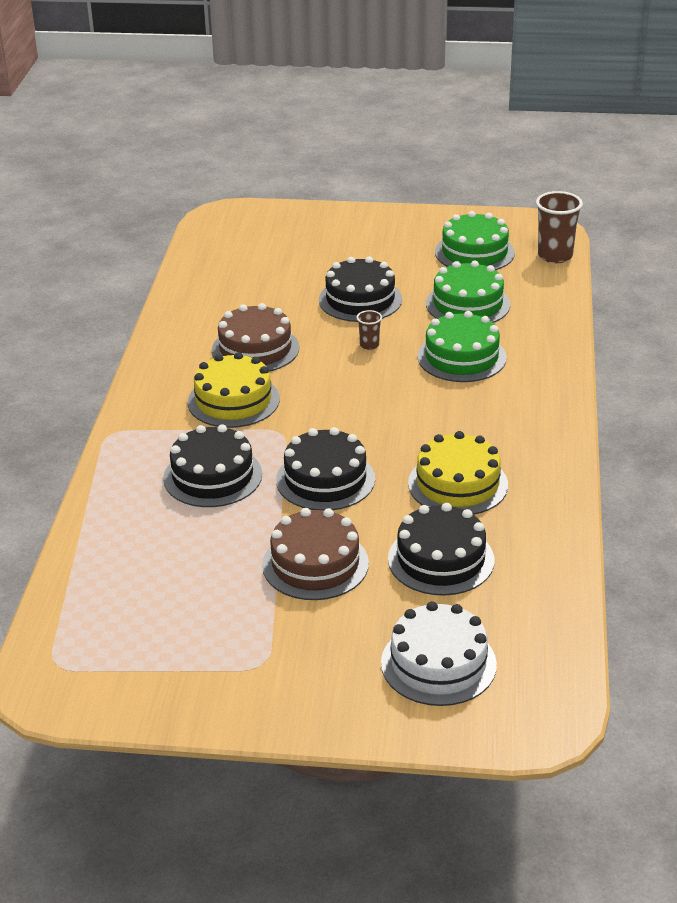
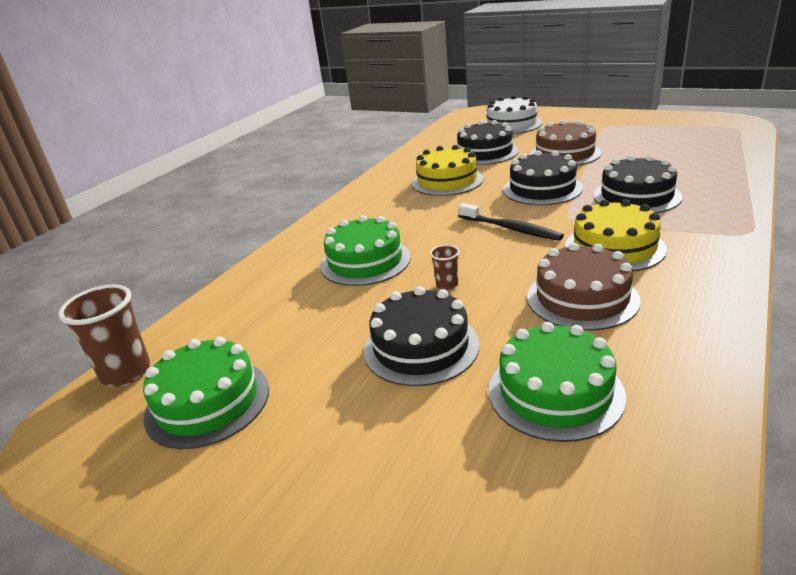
camera: 155 degrees left, 5 degrees down
green cake [426,261,510,323] -> green cake moved to [488,322,626,442]
none -> black toothbrush [458,203,564,241]

